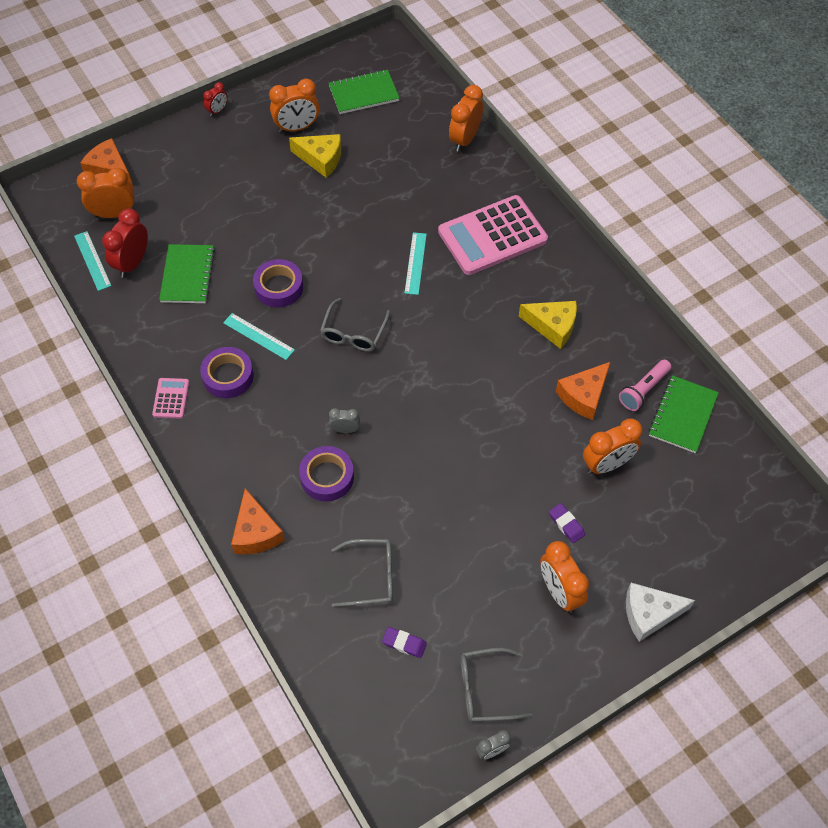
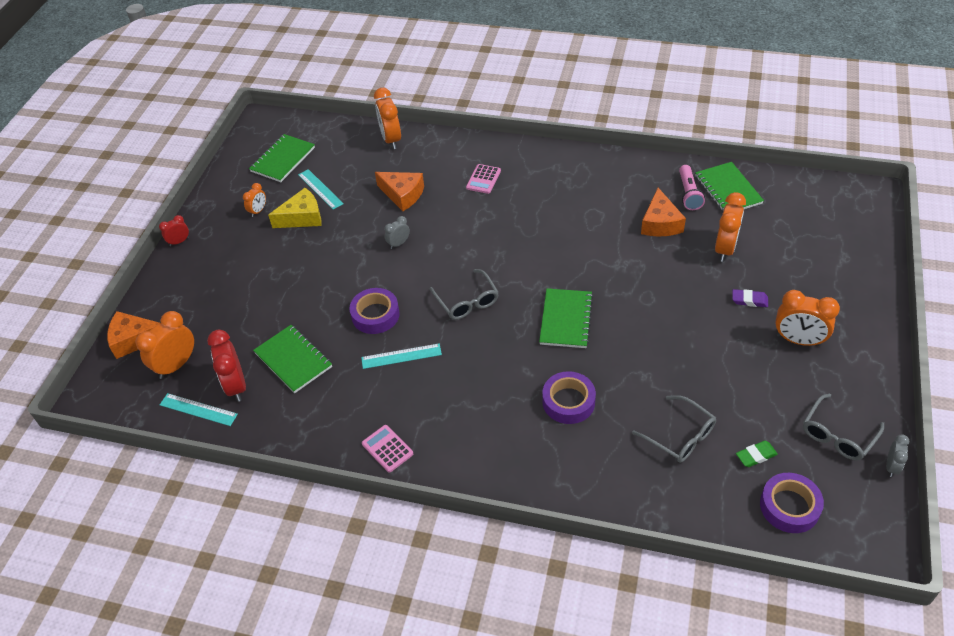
camera: 40 degrees left, 10 degrees down
purple tape [200,347,254,398] -> purple tape moved to [760,473,824,533]
red clock [203,82,228,116] -> red clock turned 120 degrees counterclockwise [159,215,189,246]
orange cheese [231,488,285,554] -> orange cheese moved to [375,172,424,211]
orange clock [269,78,320,132] -> orange clock [243,183,266,217], size x0.54
grey clock [329,408,360,433] -> grey clock moved to [384,216,410,249]
grey glasses [331,539,393,607] -> grey glasses turned 90 degrees clockwise [632,395,716,463]
purple eraser [382,627,427,658] -> green eraser [736,441,778,467]
turquoise ruler [404,232,427,295] -> turquoise ruler moved to [298,169,344,210]
pink calculator [438,195,548,275] -> pink calculator [466,164,501,194], size x0.43
yellow cheese [519,301,577,349] -> none
white cheese [626,583,695,642] -> none
none -> green notebook [539,288,593,348]

